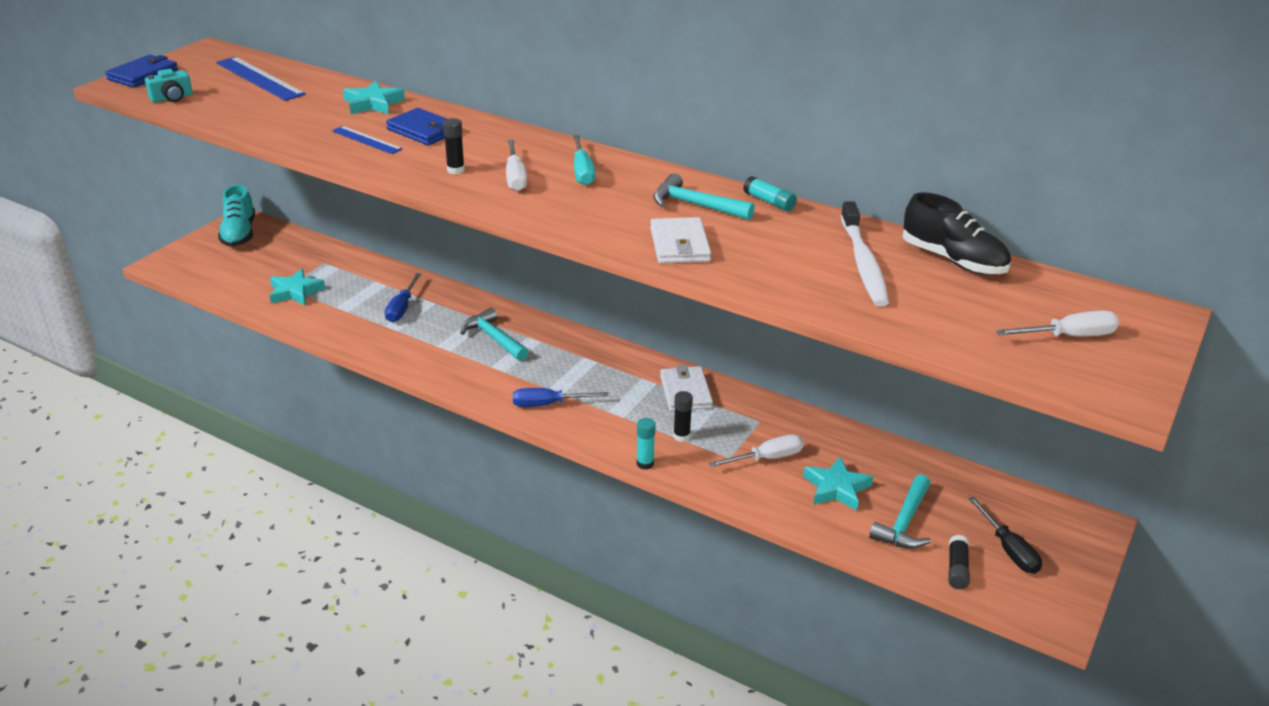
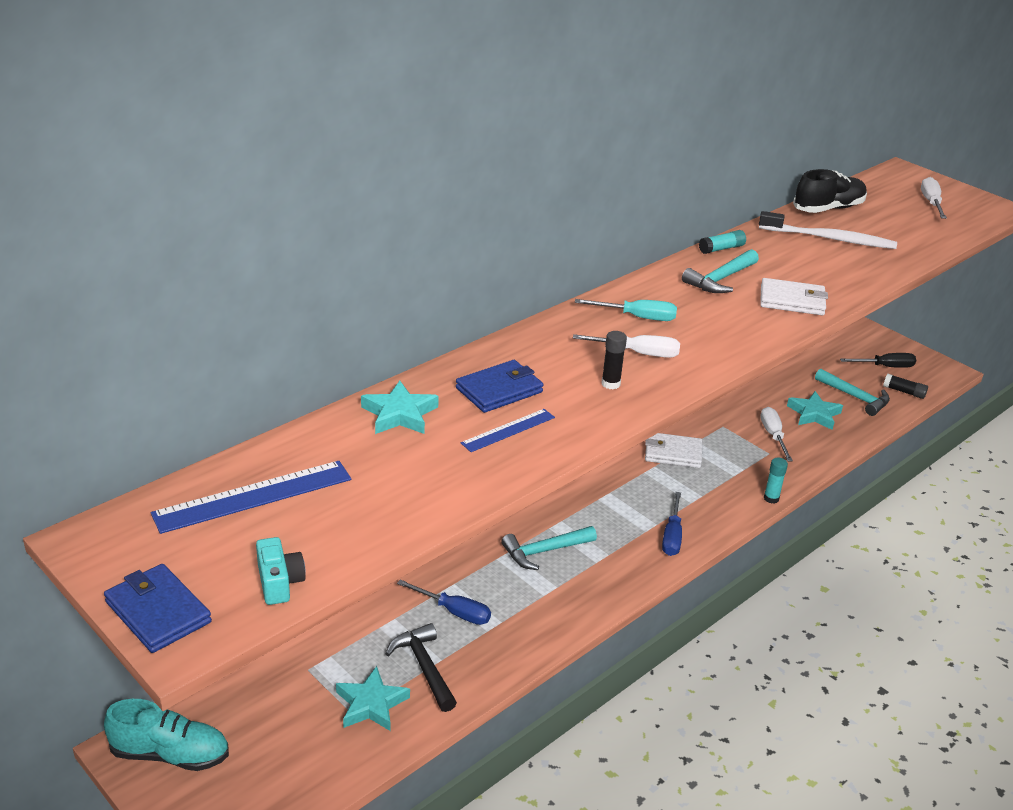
camera: 75 degrees left, 0 degrees up
black glue stick [673,391,693,442] -> none
none -> black hammer [386,623,457,712]

